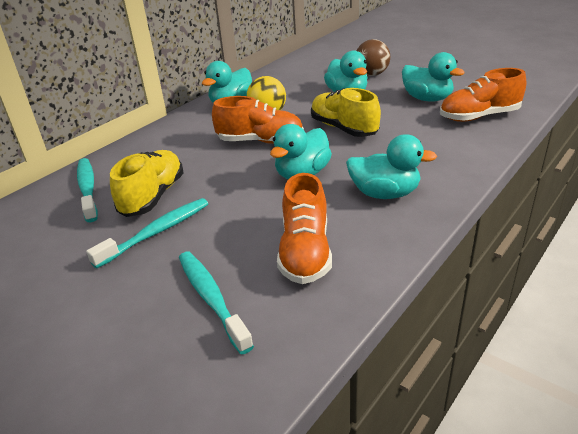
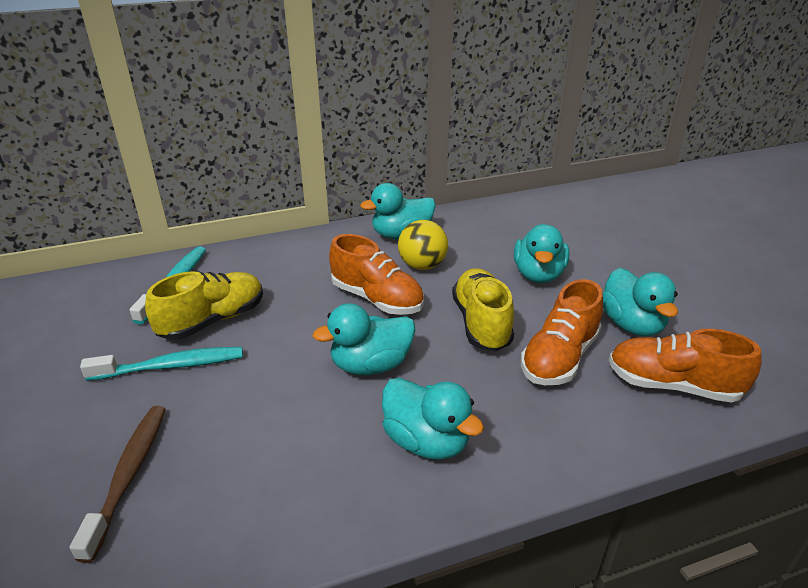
camera: 30 degrees right, 0 degrees up
turquoise toothbrush [179,252,254,354] -> brown toothbrush [70,406,166,563]
orange shoe [277,173,332,284] -> orange shoe moved to [520,279,603,385]
brown ball [357,39,390,76] -> none

